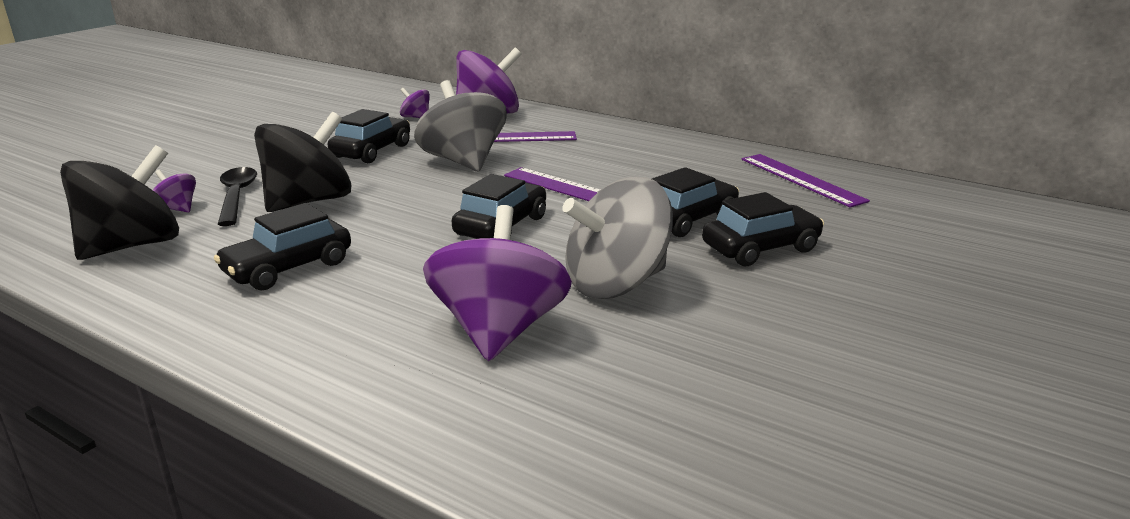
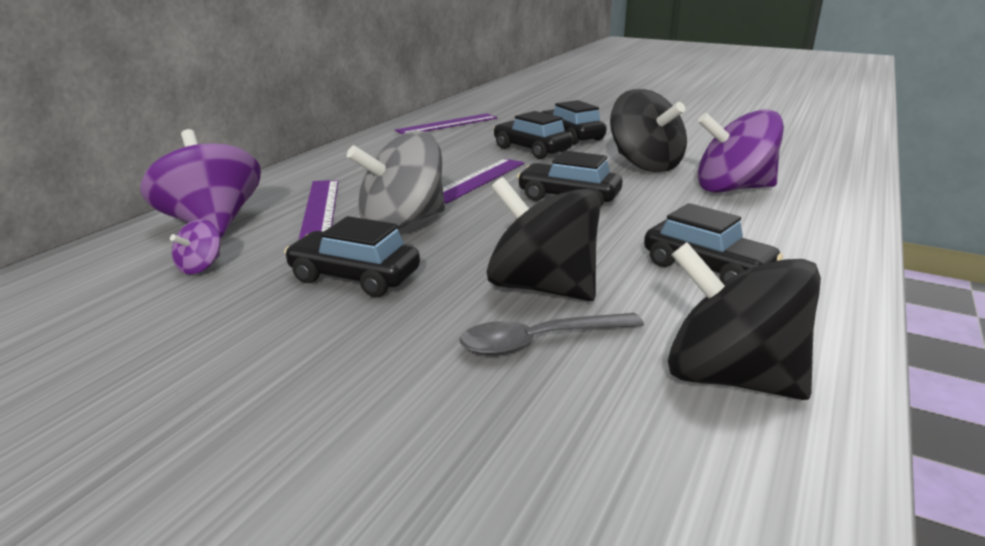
camera: 95 degrees left, 0 degrees up
purple spinning top [153,170,196,212] -> none
black spoon [218,167,257,226] -> grey spoon [460,313,644,356]
grey spinning top [562,177,673,299] -> black spinning top [610,89,687,172]

